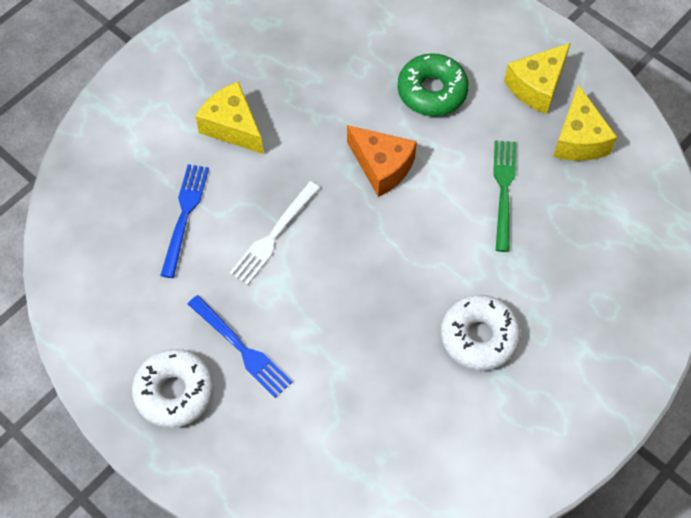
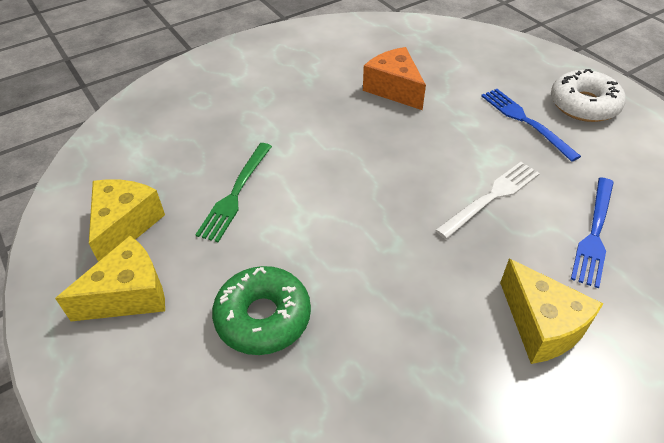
camera: 165 degrees left, 15 degrees down
orange cheese [347,125,417,197] -> orange cheese moved to [363,47,426,110]
white donut [441,295,521,370] -> none

